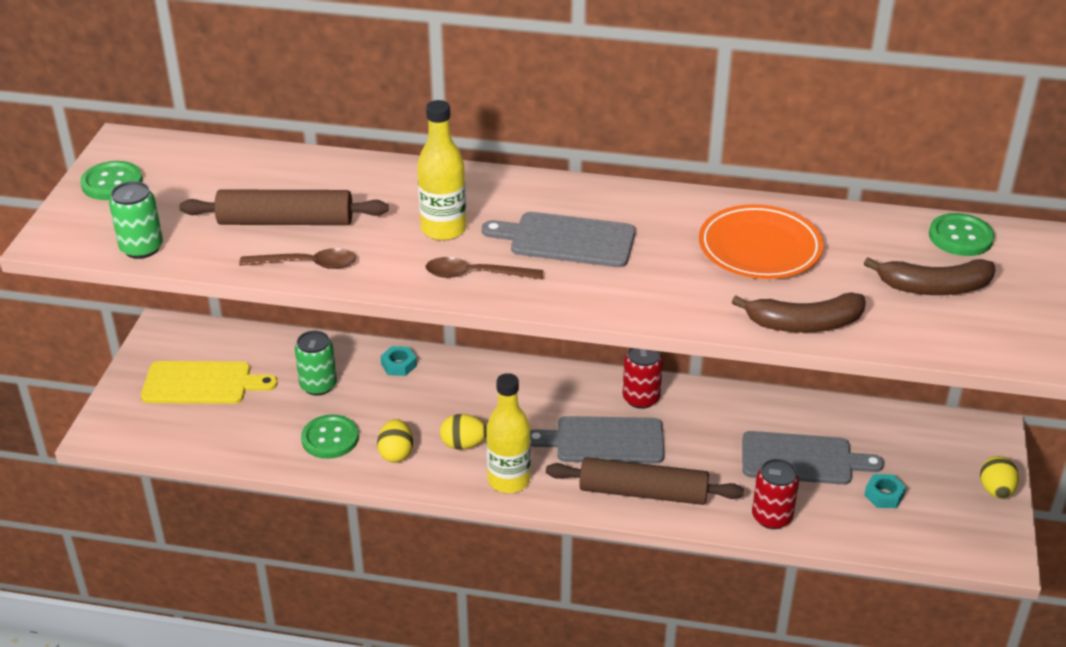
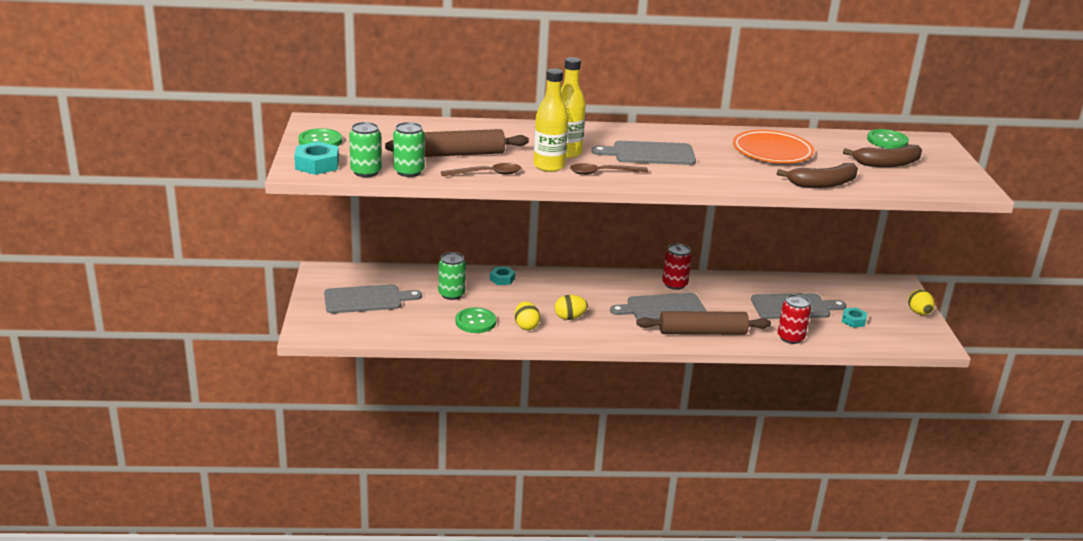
camera: 15 degrees left, 10 degrees down
yellow cutting board [141,361,278,404] -> grey cutting board [324,284,422,313]
yellow bottle [486,373,531,493] -> yellow bottle moved to [533,68,568,172]
none -> turquoise nut [294,141,339,175]
none -> green can [393,122,425,177]

